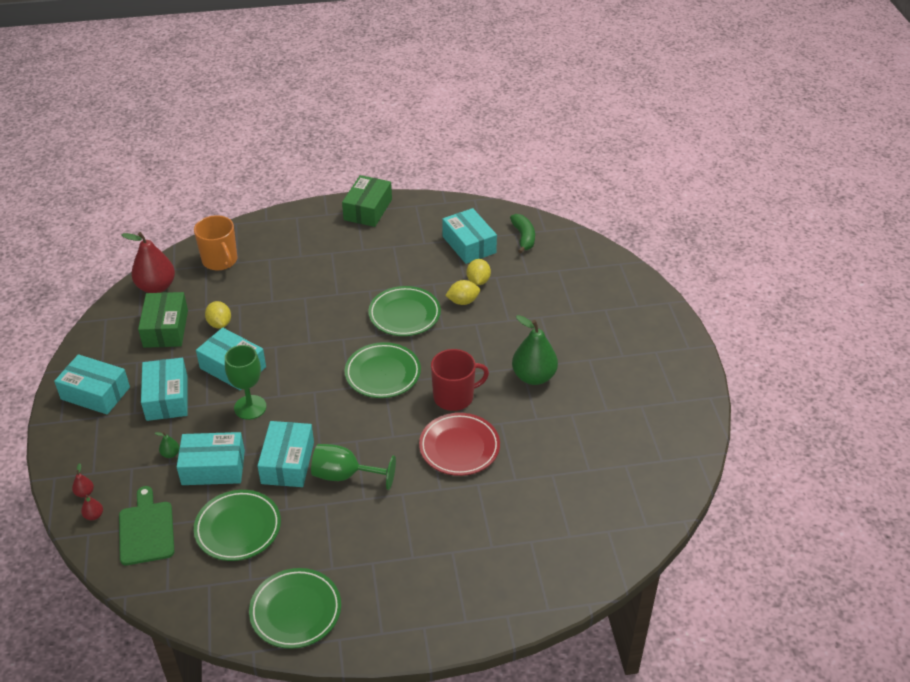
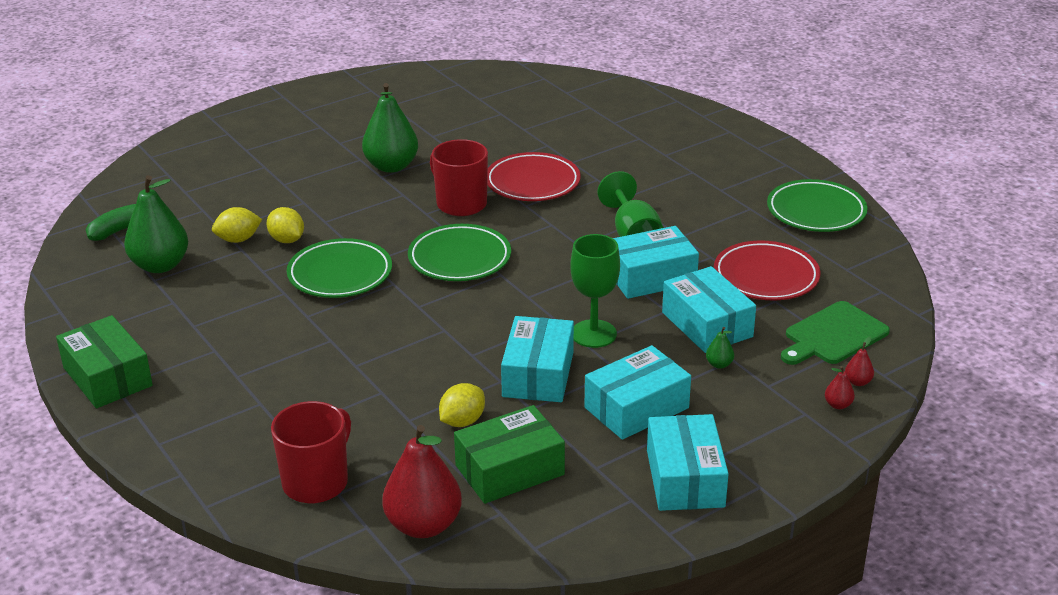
camera: 115 degrees left, 10 degrees down
orange mug [194,215,238,270] -> red mug [271,401,351,503]
green plate [194,490,281,561] -> red plate [714,241,821,300]
green box [342,175,392,227] -> green box turned 60 degrees clockwise [56,315,153,408]
turquoise box [442,208,497,264] -> green pear [124,175,188,273]

